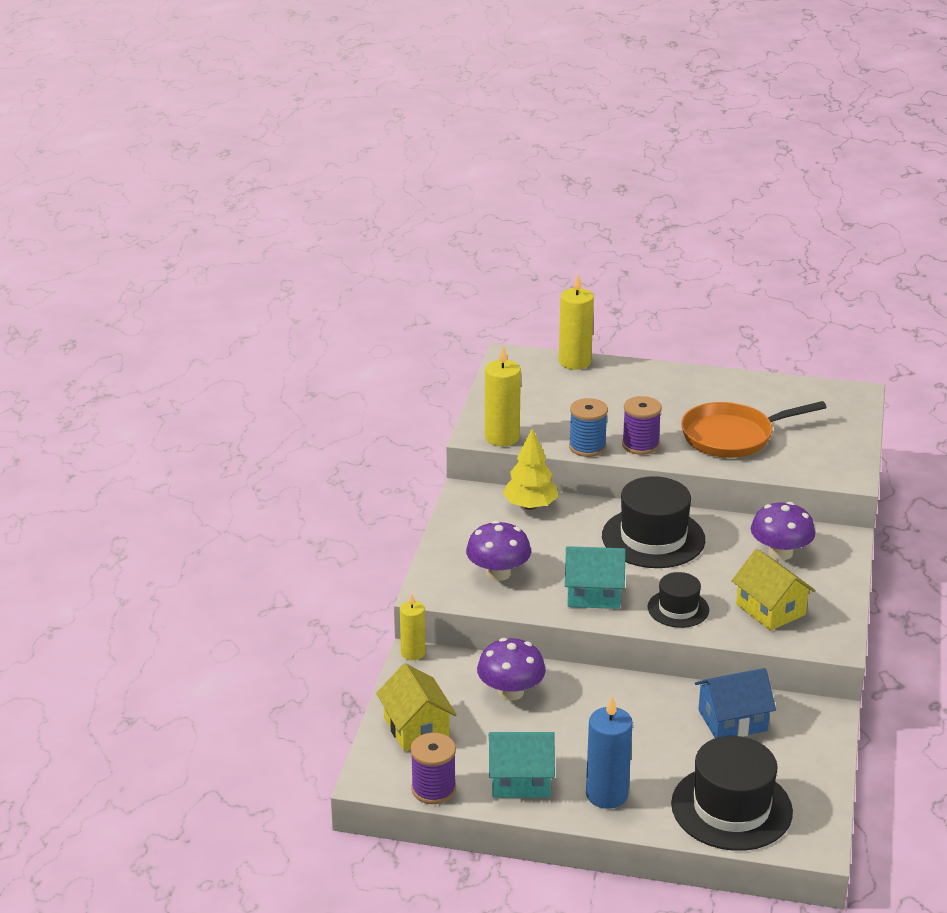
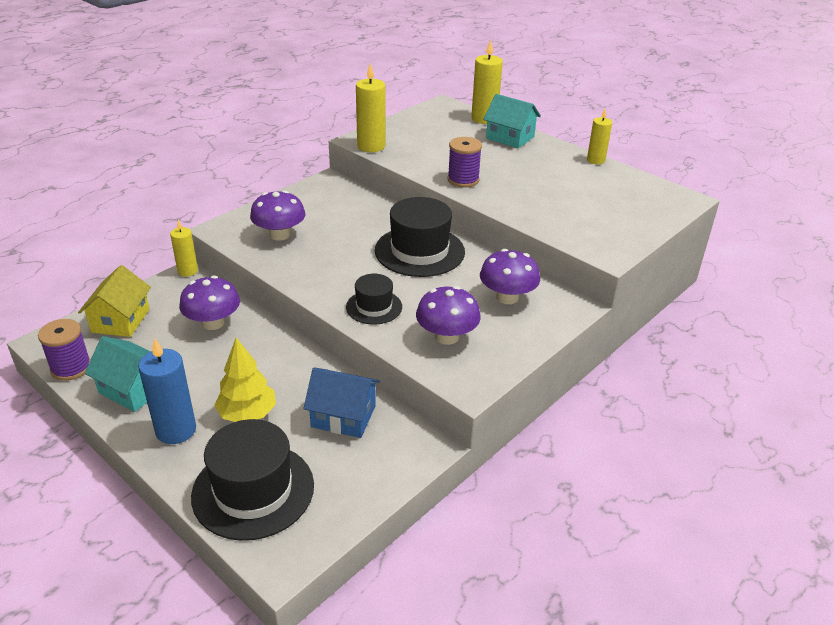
camera: 30 degrees right, 5 degrees up
yellow tree [503,428,558,510] -> yellow tree moved to [214,338,276,422]
turquoise house [565,546,626,609] -> turquoise house moved to [483,94,541,148]
blue spool [569,398,608,457] -> none
orange pan [681,401,827,458] -> none
yellow house [731,549,815,631] -> purple mushroom [416,286,481,345]
none -> yellow candle [587,108,612,164]

